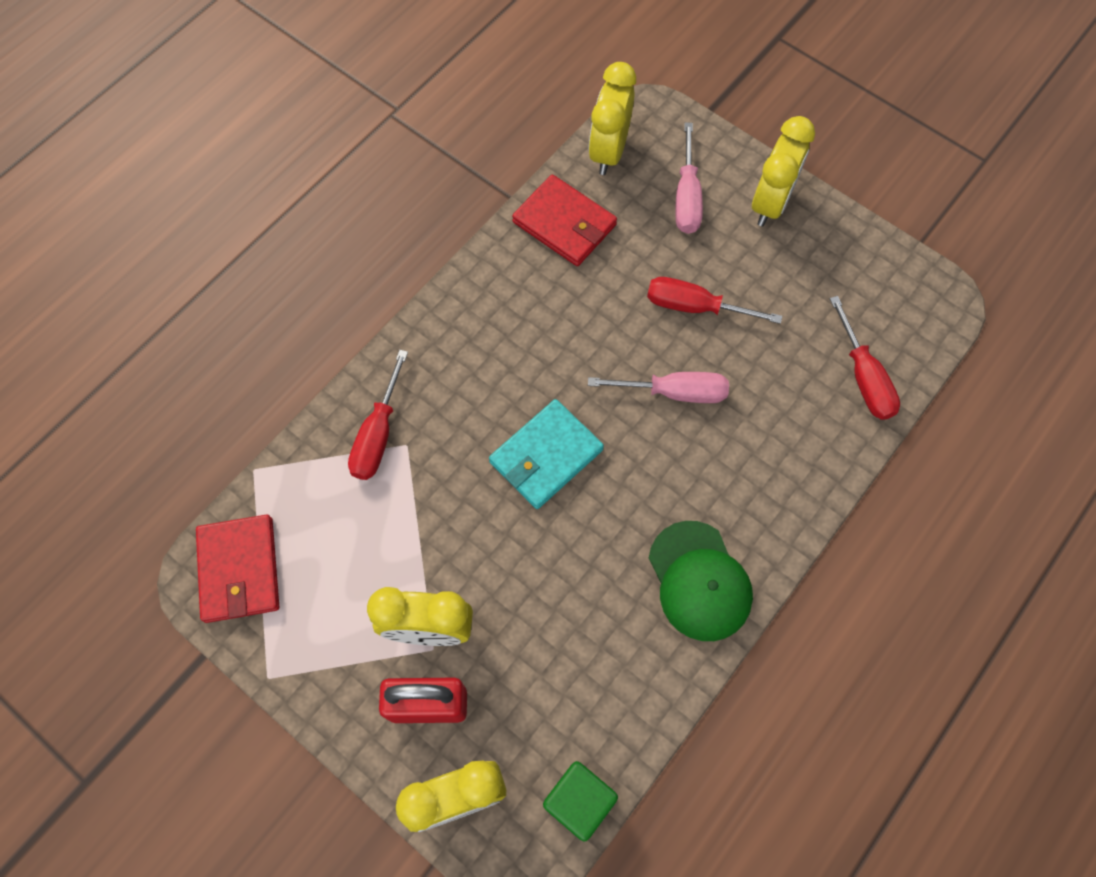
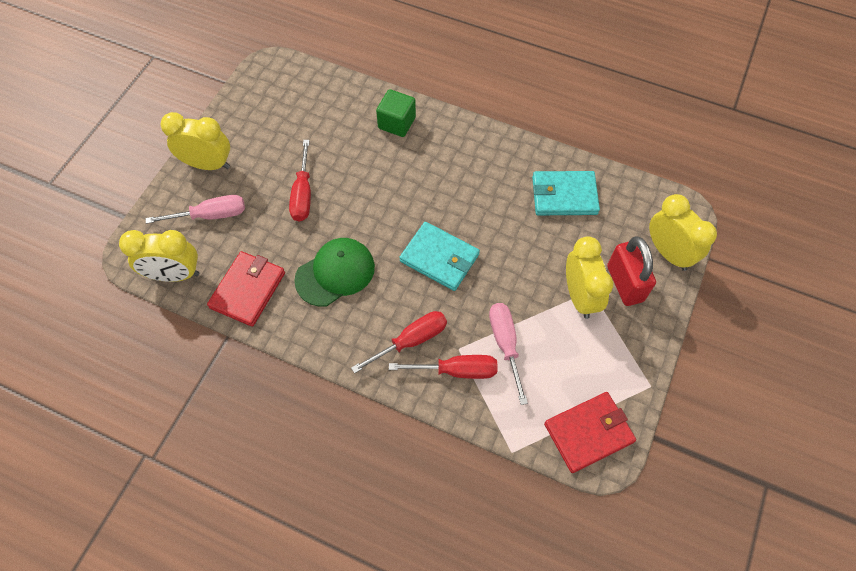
camera: 105 degrees left, 5 degrees down
green cube [543,761,618,841] -> green cube moved to [376,89,416,137]
pink screwdriver [588,372,729,403] -> pink screwdriver moved to [489,303,528,405]
green cap [649,521,753,641] -> green cap moved to [294,238,375,307]
red screwdriver [830,296,900,420] -> red screwdriver moved to [351,311,447,373]
none -> turquoise wallet [532,171,600,215]

